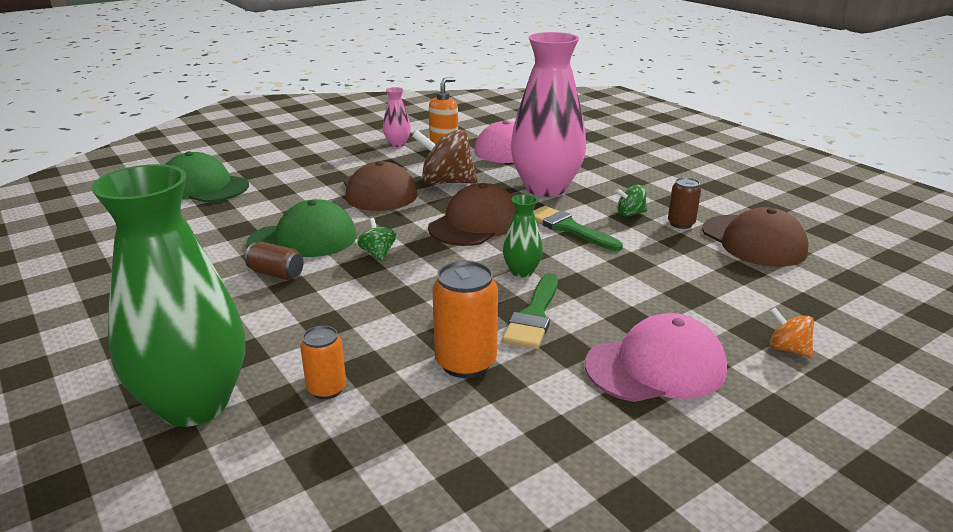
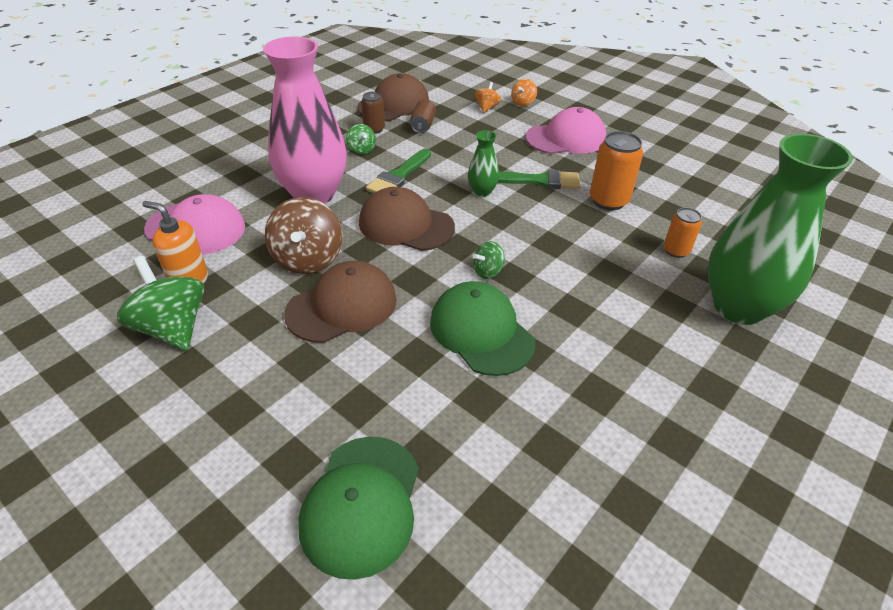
camera: 105 degrees left, 15 degrees up
brown can [245,242,304,280] -> brown can moved to [410,100,436,133]
pink vase [383,87,411,147] -> green spinning top [117,256,204,351]
pink cap [585,313,727,402] -> pink cap turned 105 degrees clockwise [525,107,606,154]
none -> orange spinning top [475,82,501,113]

